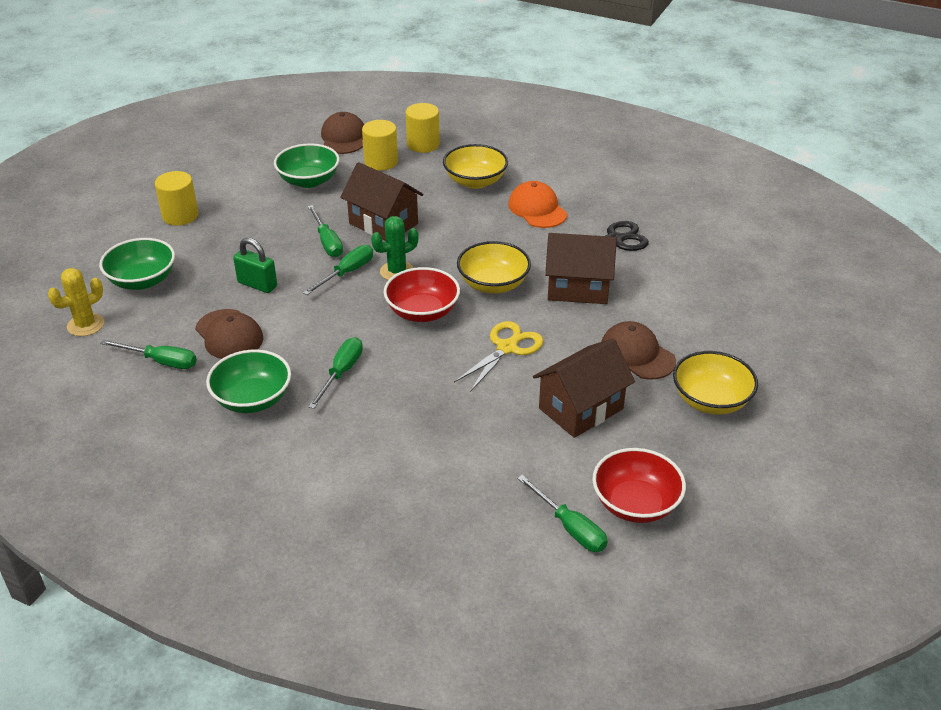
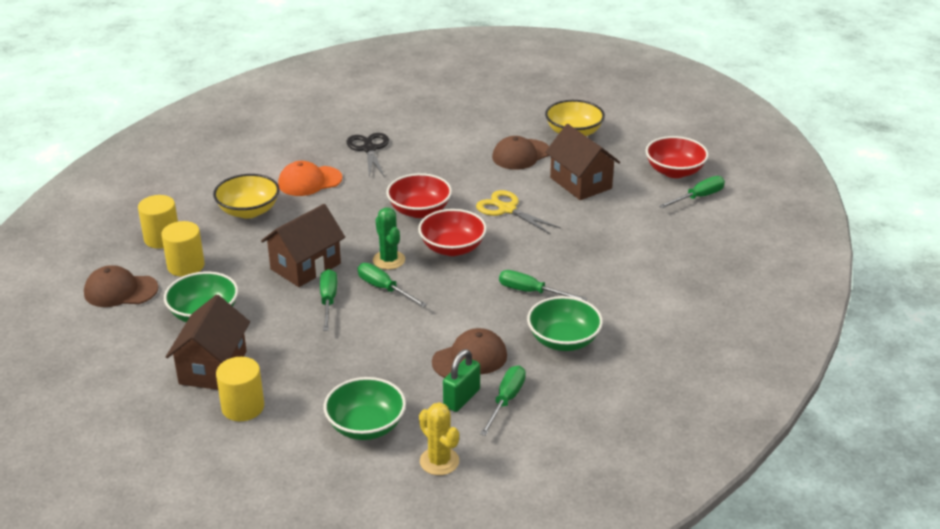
camera: 85 degrees left, 5 degrees down
green padlock [233,238,277,293] -> green padlock moved to [443,349,480,412]
green screwdriver [308,205,343,257] -> green screwdriver turned 75 degrees counterclockwise [320,269,337,331]
yellow bowl [457,241,531,294] -> red bowl [386,173,452,218]
brown house [545,233,617,304] -> brown house moved to [166,295,250,390]

